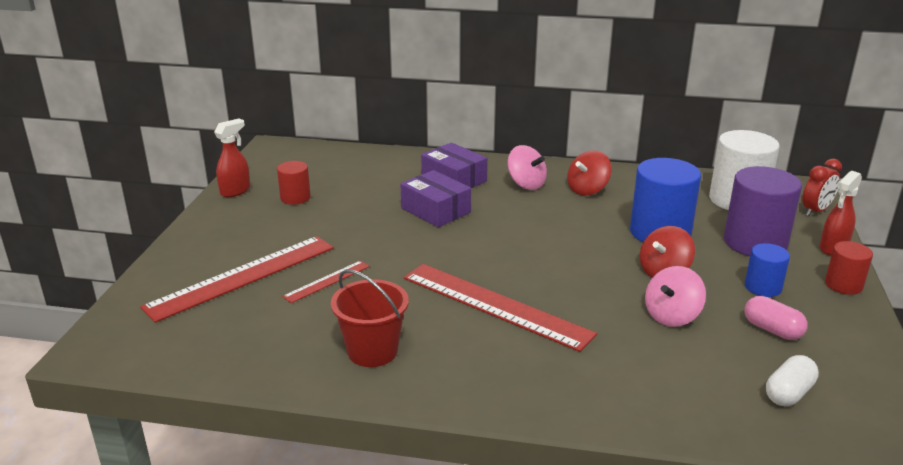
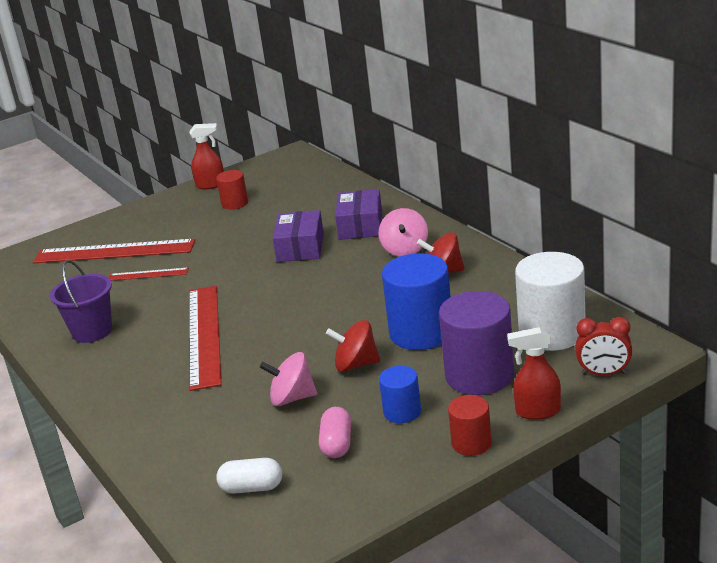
camera: 50 degrees right, 0 degrees up
red bucket [331,269,409,367] -> purple bucket [50,260,112,343]

